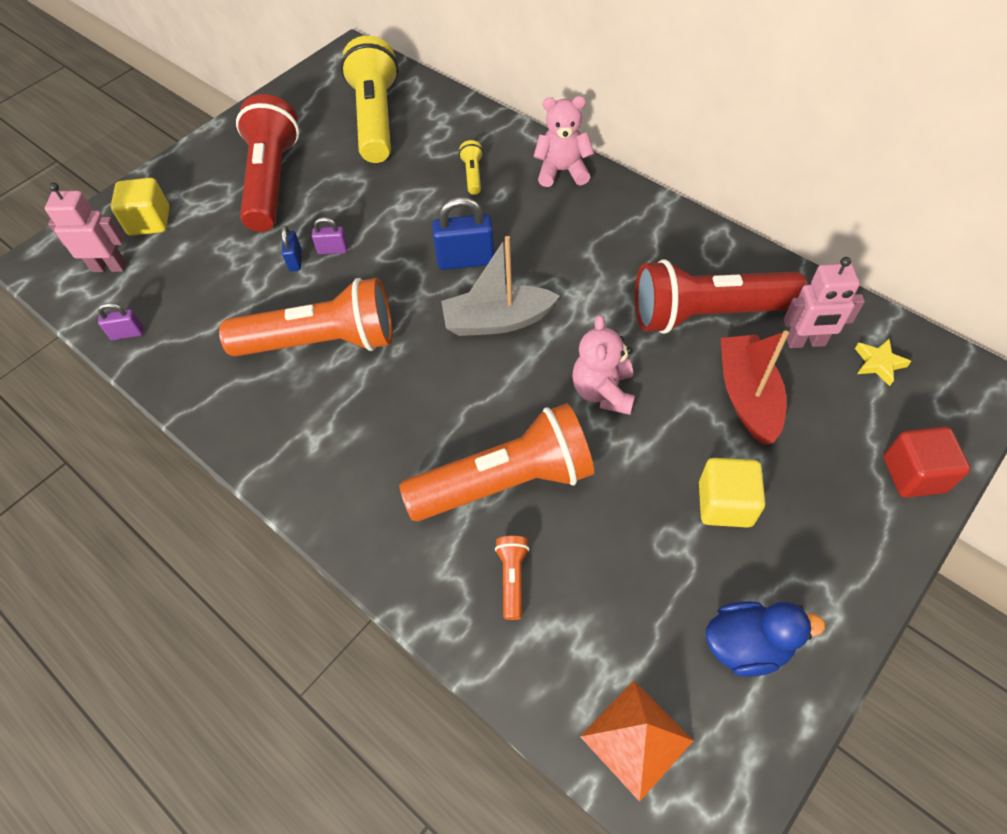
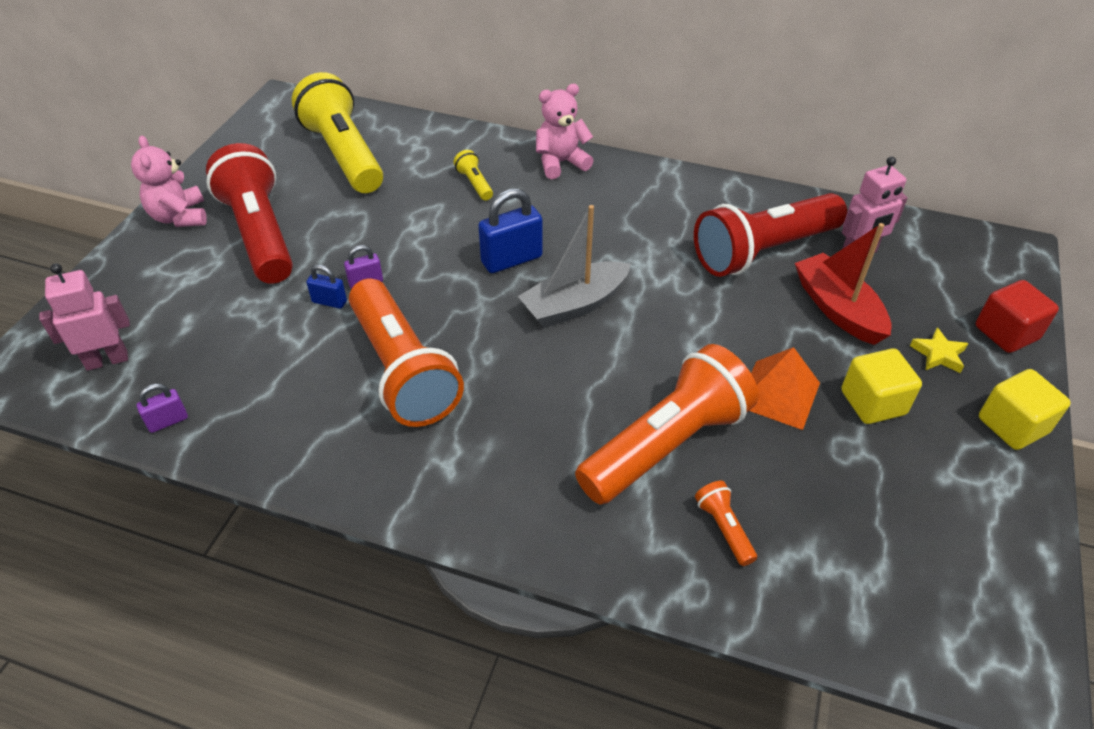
camera: 25 degrees left, 10 degrees down
yellow cube [111,178,170,236] -> yellow cube moved to [979,369,1071,450]
orange flashlight [219,278,393,356] -> orange flashlight turned 90 degrees clockwise [349,278,464,427]
blue padlock [282,226,302,272] -> blue padlock turned 45 degrees counterclockwise [306,265,347,309]
pink teddy bear [572,315,635,415] -> pink teddy bear moved to [131,136,207,227]
orange pyramid [580,681,693,802] -> orange pyramid moved to [749,347,820,430]
blue duck [706,601,825,677] -> none
yellow star [855,339,911,386] -> yellow star moved to [910,328,968,373]

